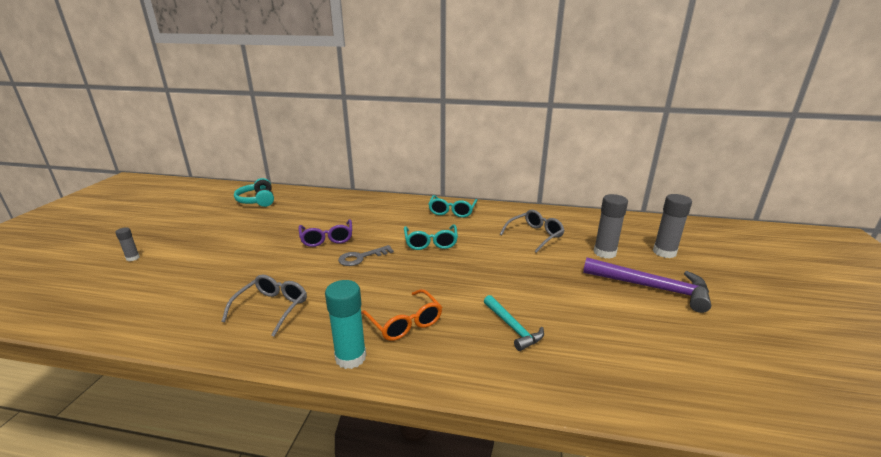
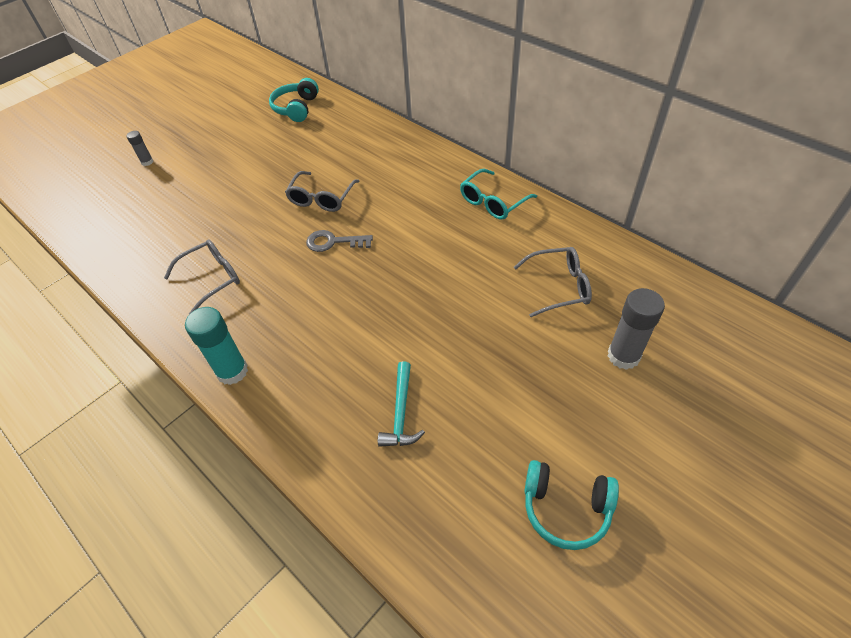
camera: 35 degrees right, 25 degrees up
purple glasses [299,219,352,247] -> grey glasses [285,171,359,212]
orange glasses [361,289,442,341] -> none
turquoise glasses [404,224,458,250] -> none
purple hammer [583,257,711,313] -> none
grey glue stick [653,194,692,258] -> none
none -> turquoise headphones [524,460,619,550]

